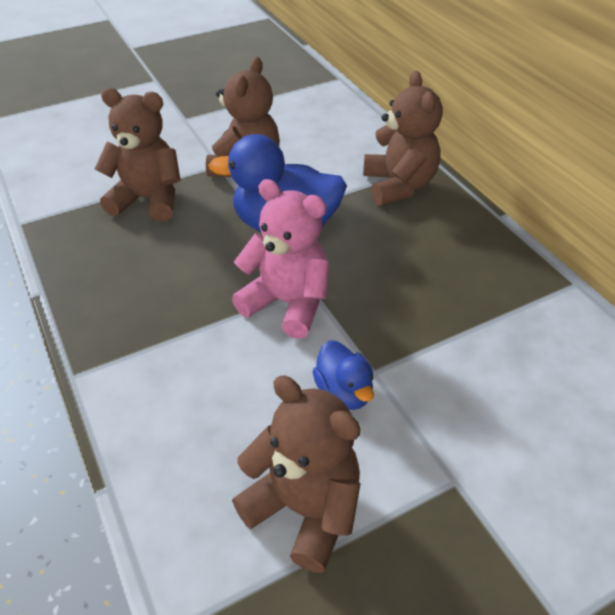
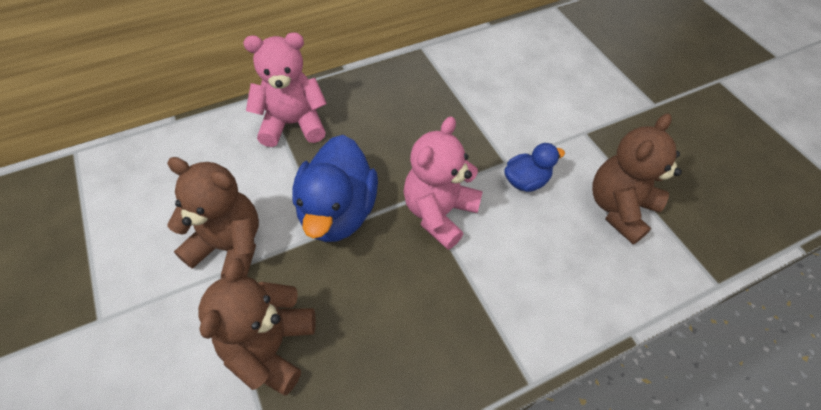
camera: 90 degrees left, 10 degrees up
brown teddy bear [363,71,443,206] -> pink teddy bear [244,32,327,147]

